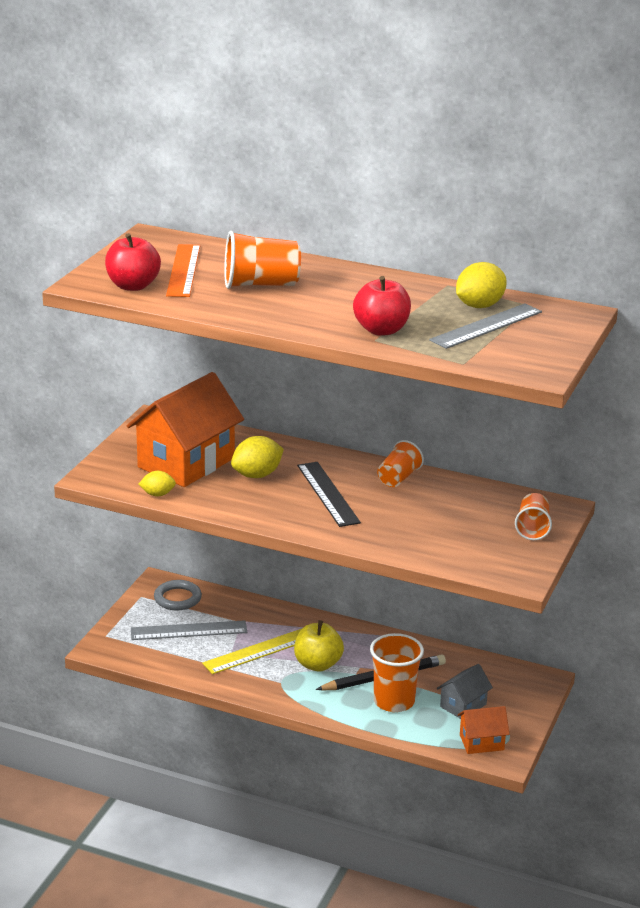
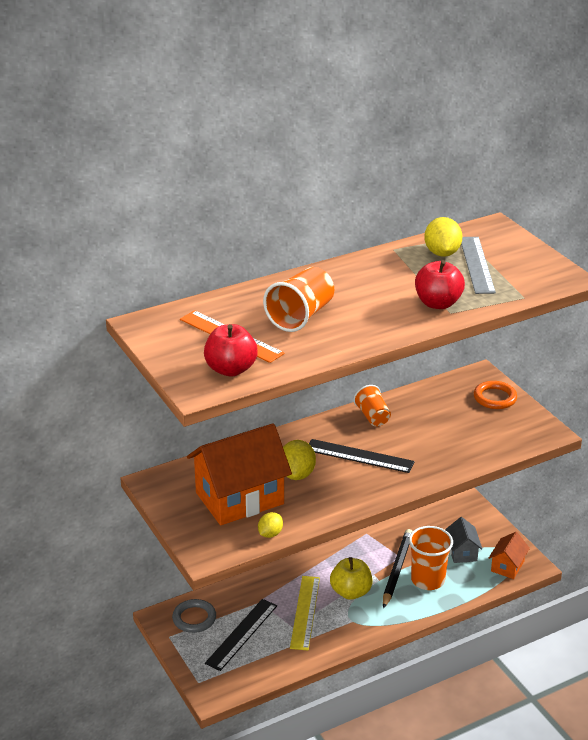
camera: 50 degrees left, 5 degrees up
orange house [127,372,244,487] -> orange house turned 75 degrees clockwise [187,423,292,525]
grey ruler [131,620,247,640] -> black ruler [205,599,277,671]
orange cup [515,493,552,540] -> orange ring [474,381,517,409]

